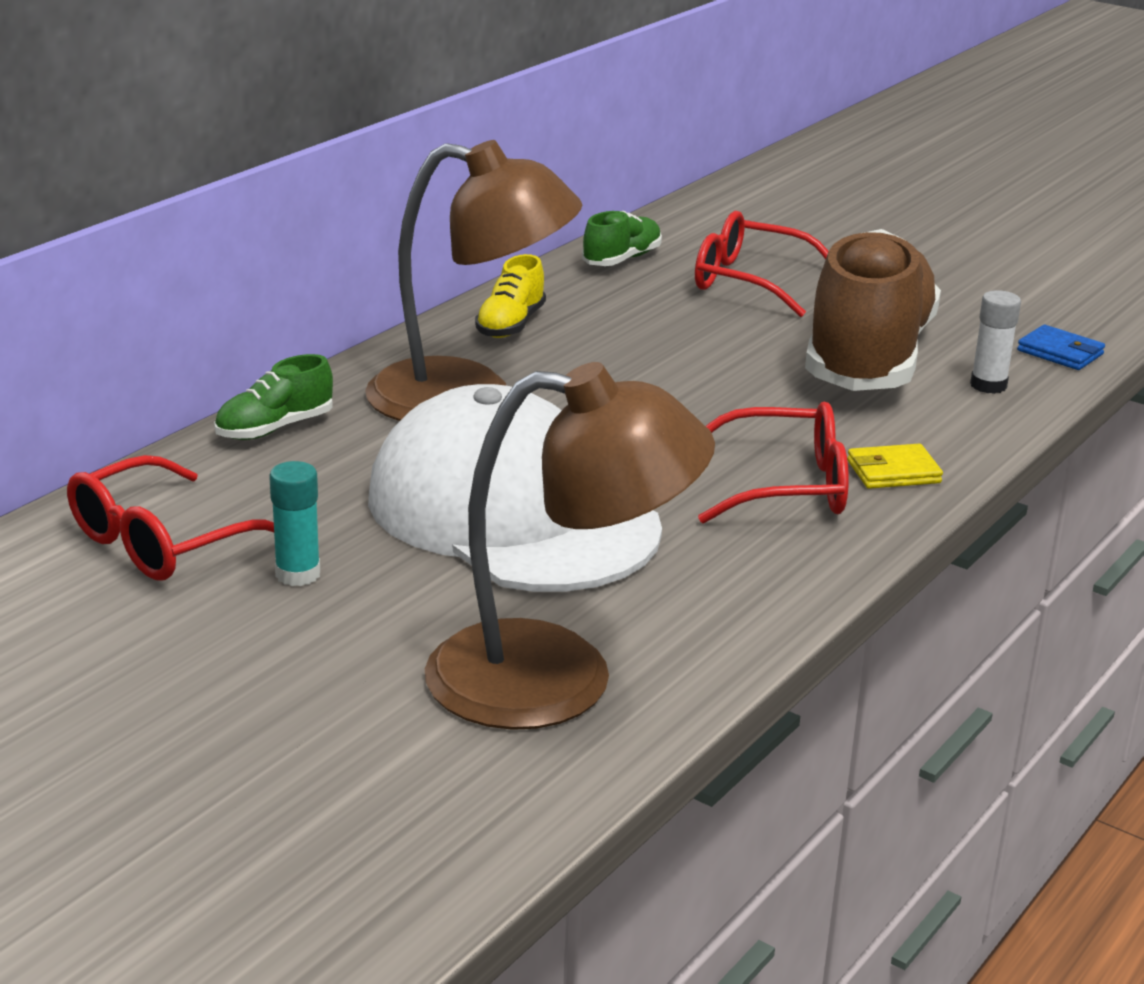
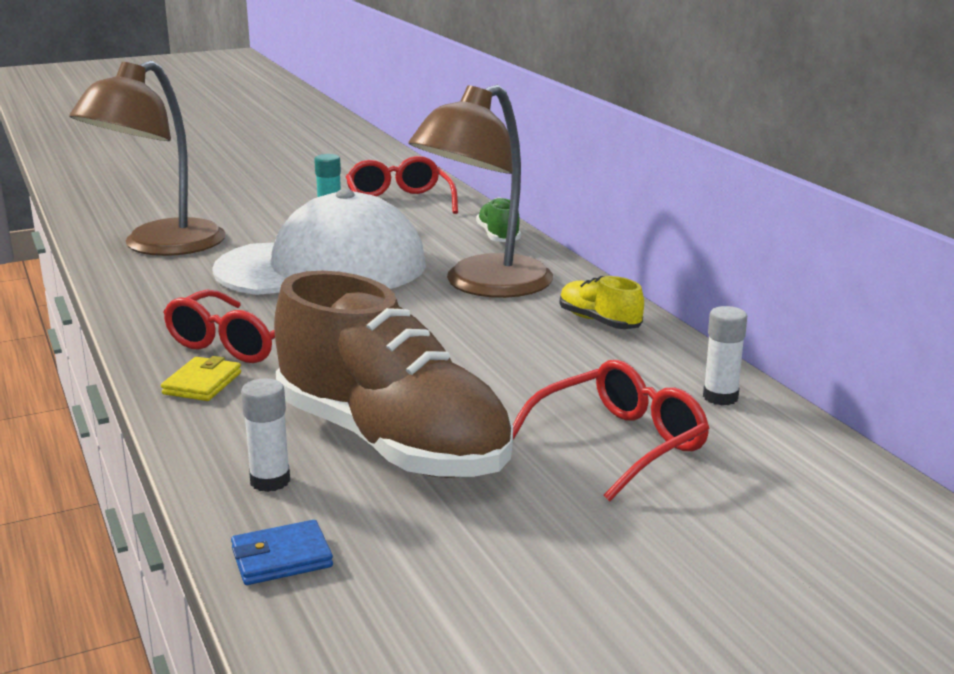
camera: 120 degrees right, 5 degrees down
green shoe [582,211,662,266] -> white glue stick [703,306,747,405]

